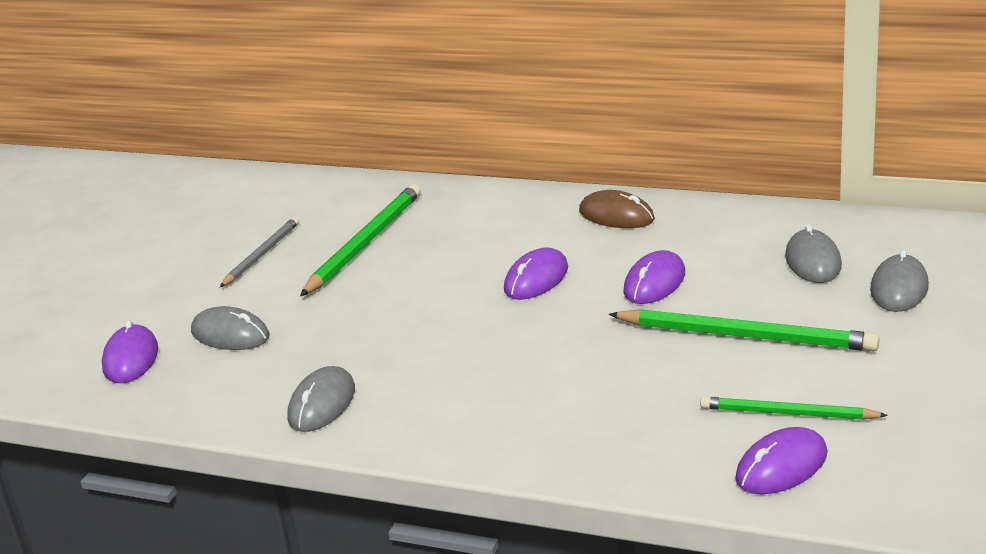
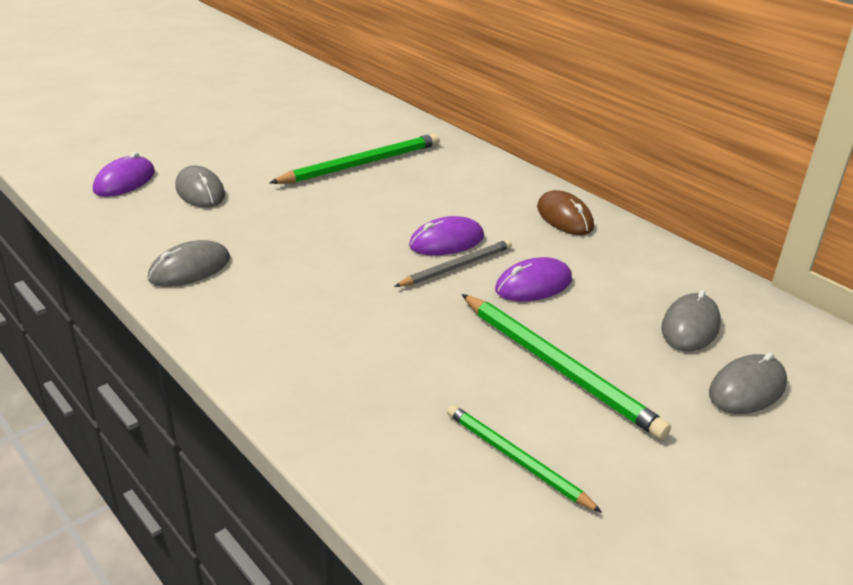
camera: 25 degrees right, 5 degrees up
grey pencil [220,217,299,287] -> grey pencil moved to [394,239,512,287]
purple mouse [735,427,827,494] -> none

